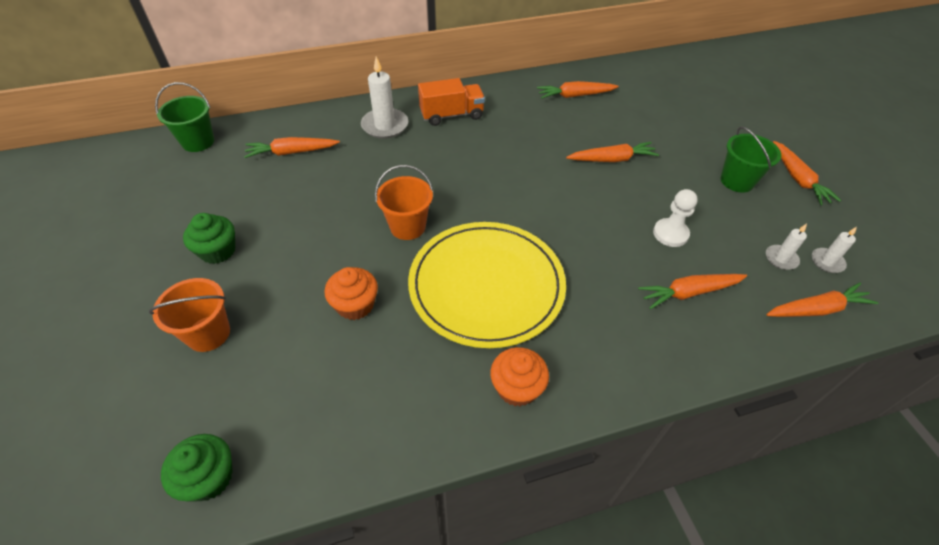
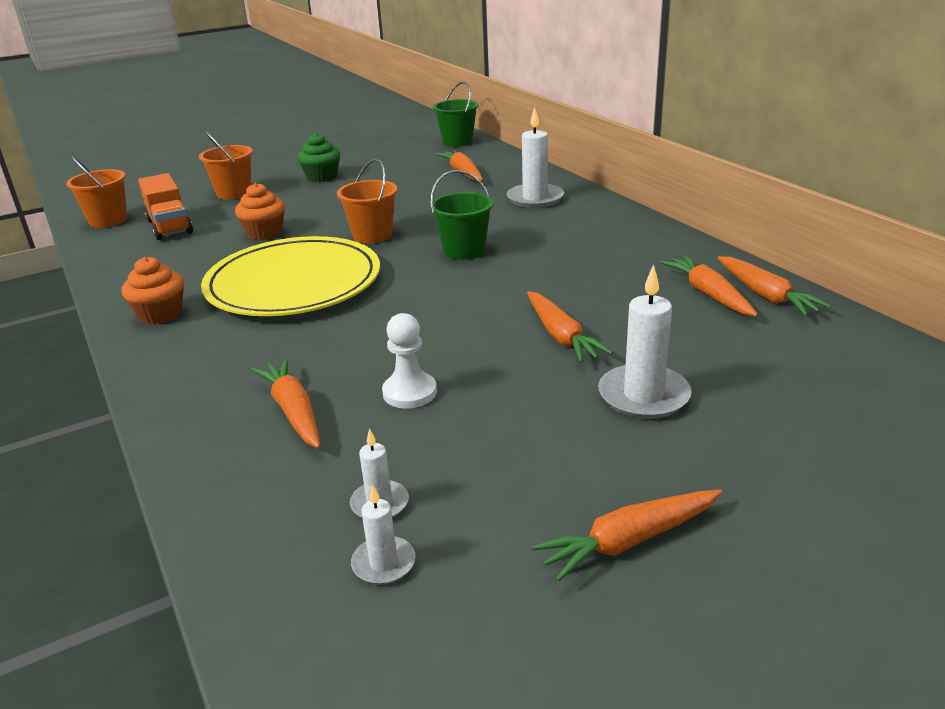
camera: 80 degrees right, 20 degrees down
green cupcake [161,434,233,502] -> orange bucket [66,156,127,228]
orange truck [418,78,485,126] -> orange truck moved to [138,173,193,240]
green bucket [720,127,781,192] -> green bucket moved to [430,170,494,260]
orange carrot [766,283,878,317] -> orange carrot moved to [717,256,831,316]
none -> white candle [598,265,692,419]

